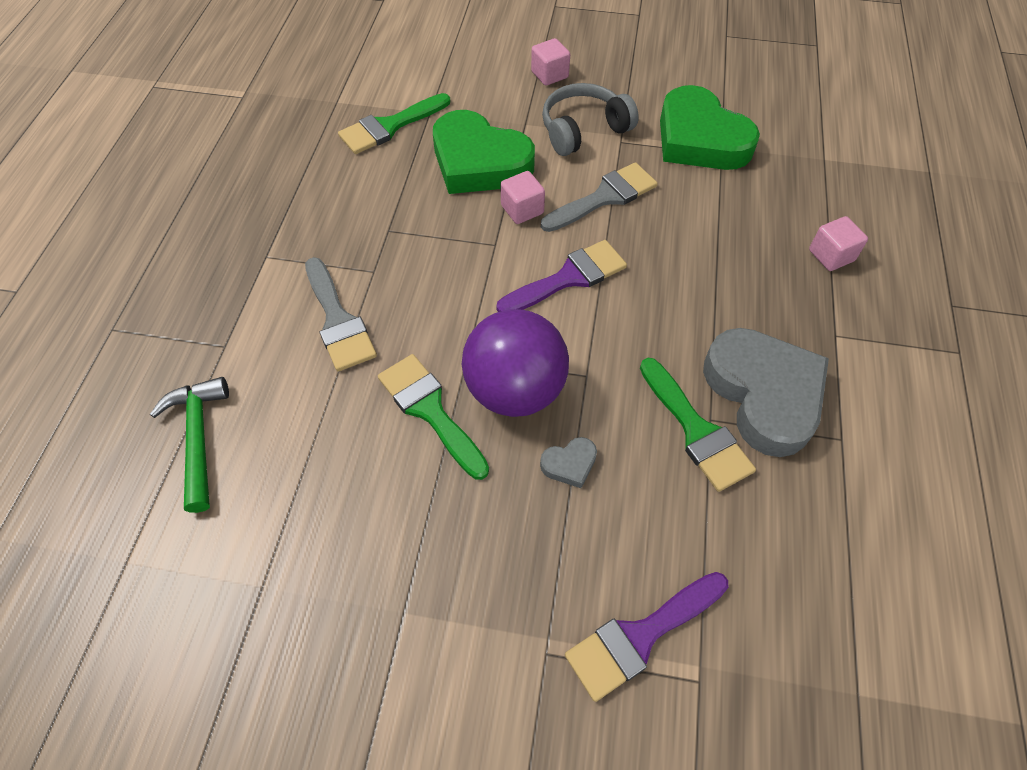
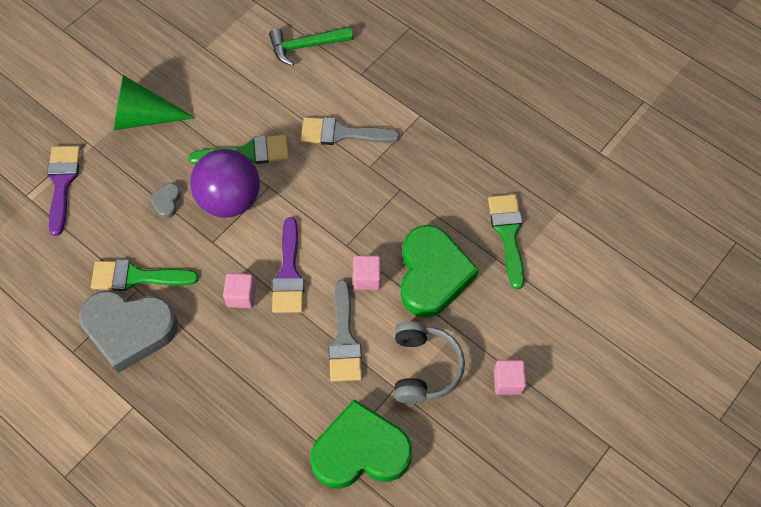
camera: 120 degrees right, 5 degrees up
green hammer [150,377,229,513] -> green hammer turned 150 degrees clockwise [269,26,353,66]
green heart [433,110,535,194] -> green heart turned 120 degrees clockwise [401,225,479,318]
pink cube [809,216,868,271] -> pink cube moved to [223,273,256,308]
none -> green cone [114,75,195,130]

